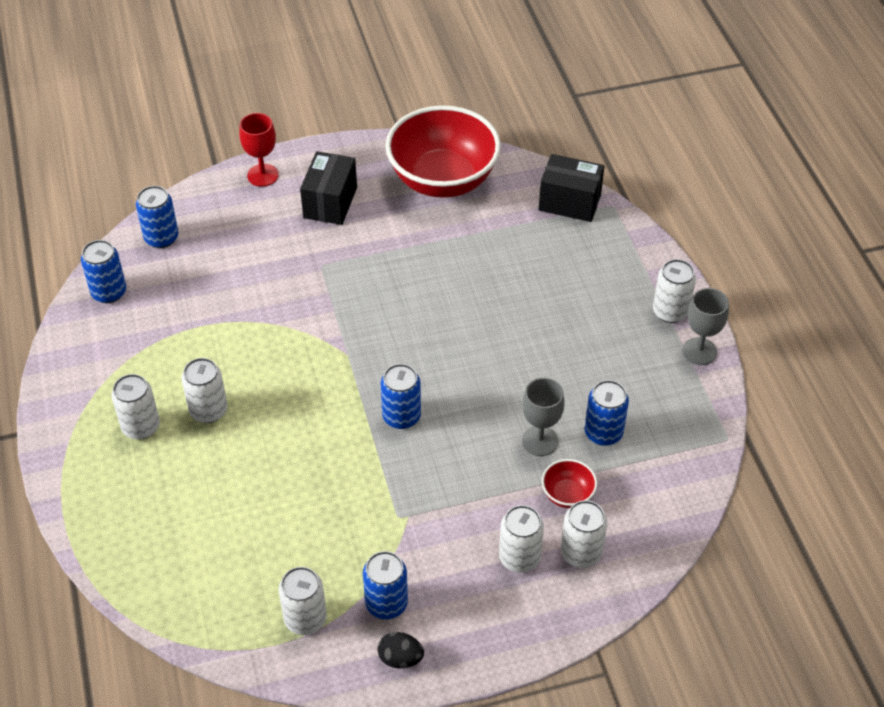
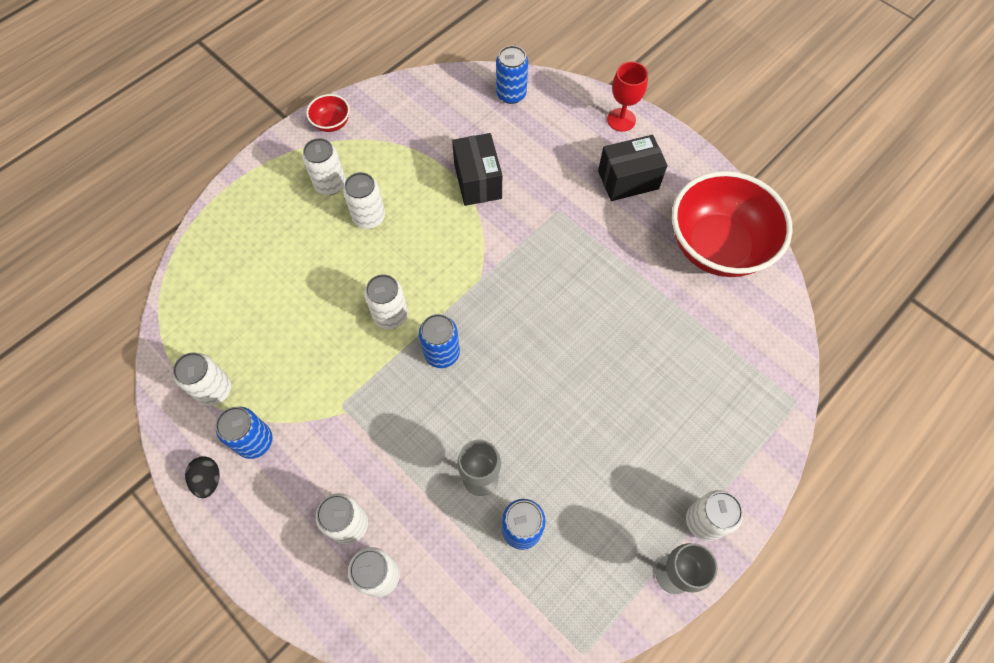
camera: 60 degrees right, 15 degrees up
blue can [81,240,126,303] -> none
black box [539,154,604,222] -> black box moved to [452,133,502,206]
red bowl [542,459,597,508] -> red bowl moved to [306,94,350,132]
none -> white can [364,274,408,329]

